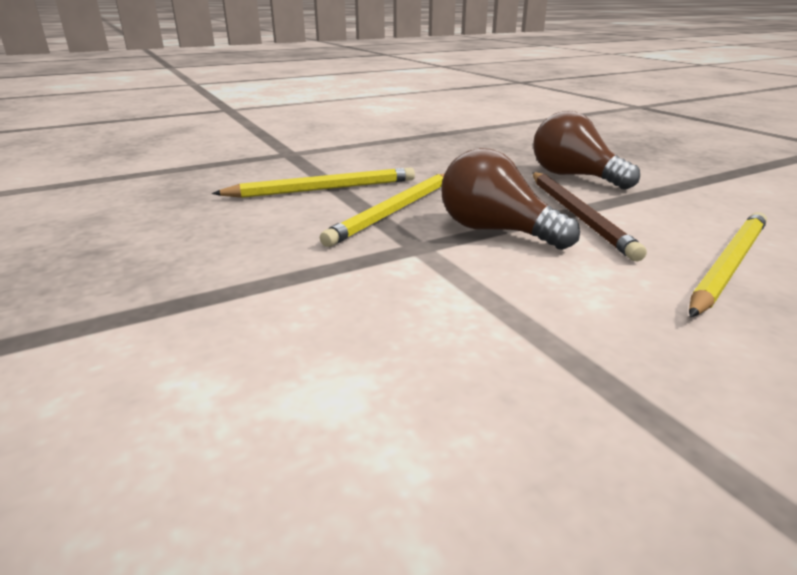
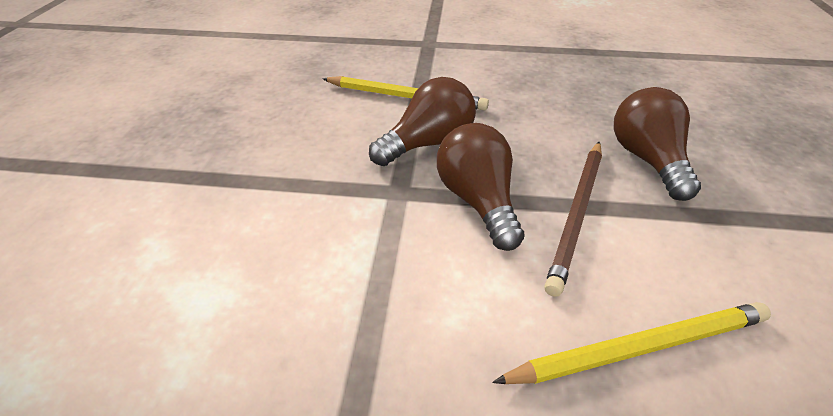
camera: 35 degrees right, 15 degrees up
yellow pencil [320,174,444,247] -> brown light bulb [369,77,476,166]

